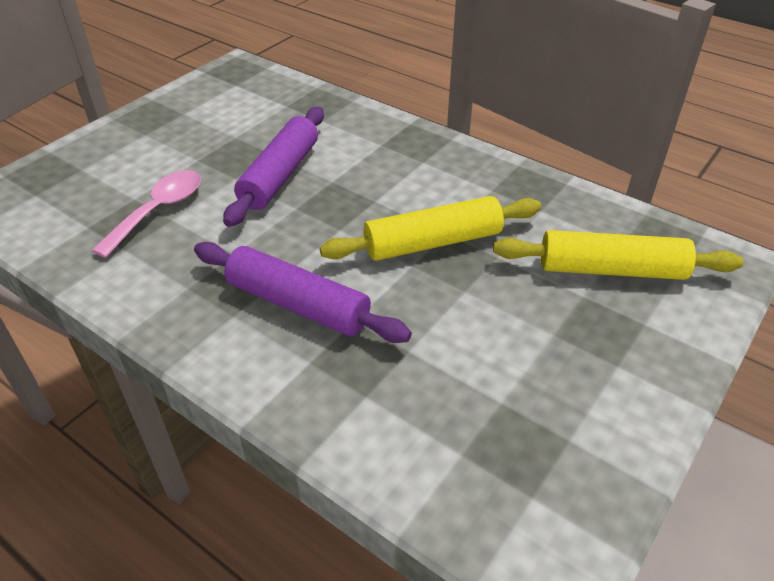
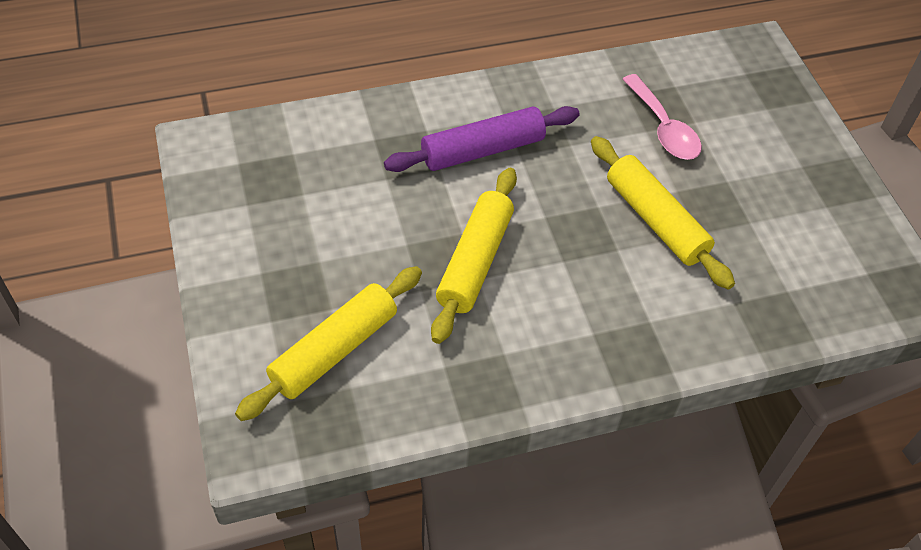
camera: 125 degrees right, 10 degrees up
purple rolling pin [223,107,324,227] -> yellow rolling pin [591,136,735,289]

